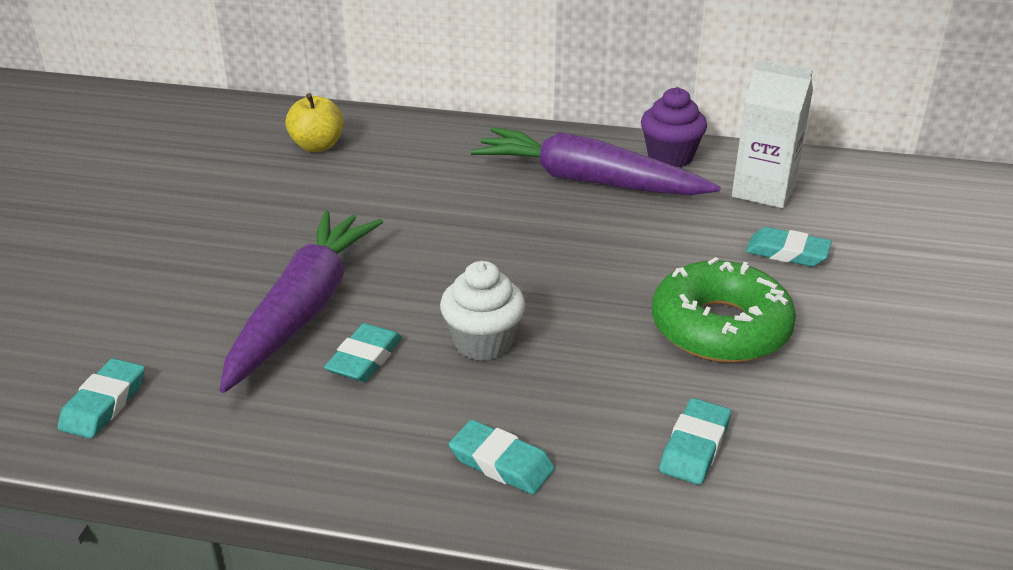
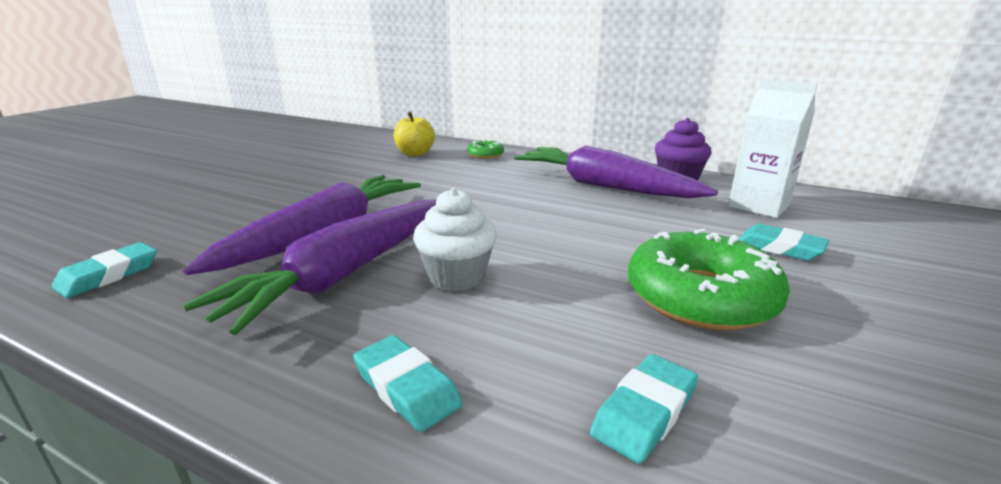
camera: 15 degrees right, 10 degrees down
turquoise eraser [324,323,402,382] -> purple carrot [183,199,437,335]
none -> green donut [467,140,504,159]

